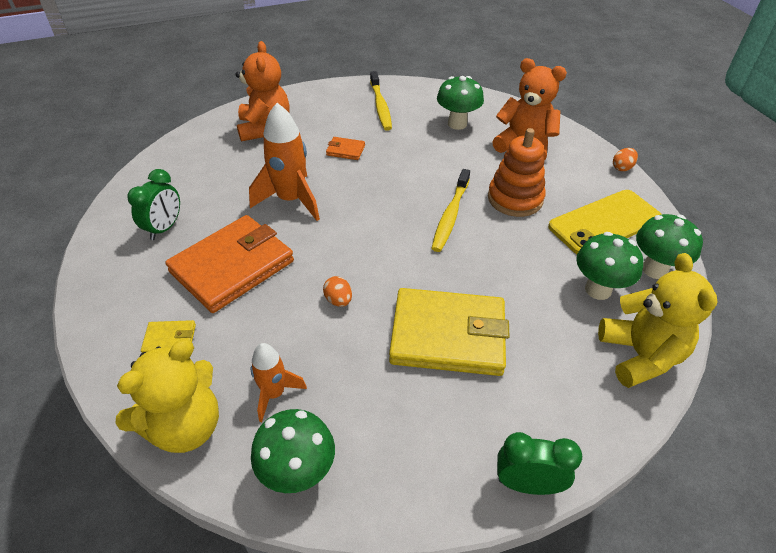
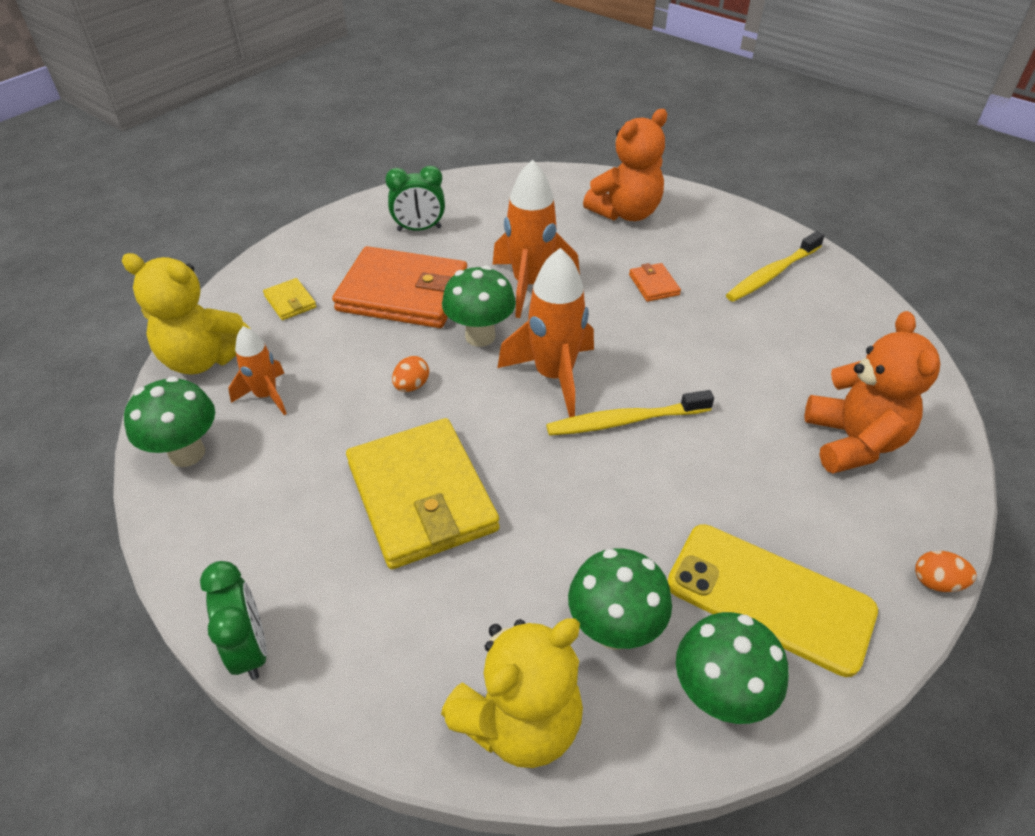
camera: 60 degrees right, 0 degrees up
green mushroom [437,76,484,130] -> green mushroom moved to [442,265,516,347]
orange stacking toy [488,128,546,217] -> none
none -> orange rocket [497,248,594,418]

